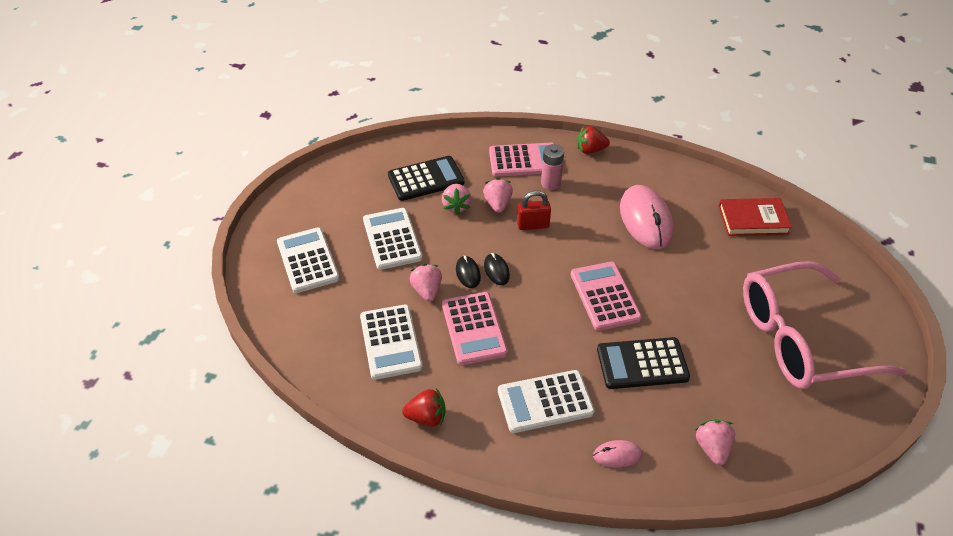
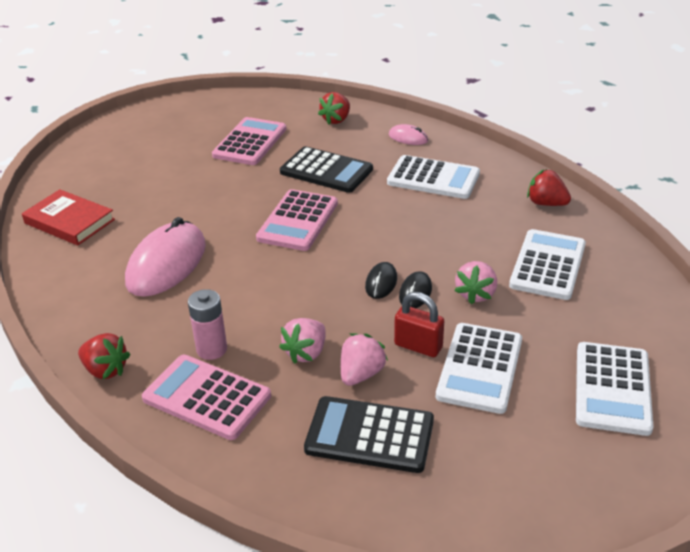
camera: 145 degrees left, 10 degrees down
pink calculator [442,292,508,365] -> pink calculator moved to [212,117,286,165]
red padlock [517,190,551,230] -> red padlock moved to [394,292,444,357]
pink strawberry [696,420,735,465] -> red strawberry [318,92,350,125]
pink glasses [743,261,906,389] -> none

